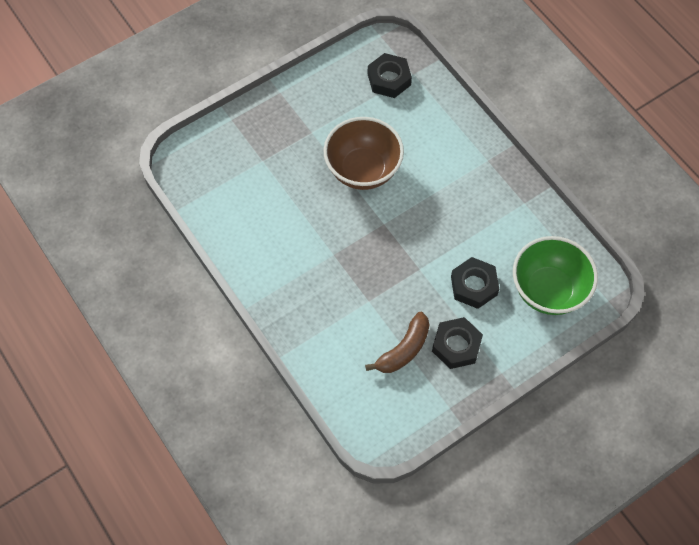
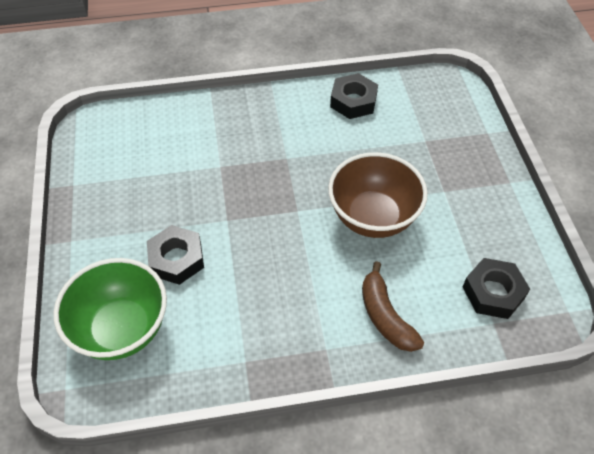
camera: 115 degrees right, 10 degrees down
brown banana [365,312,429,373] -> brown banana moved to [362,261,424,352]
black nut [432,317,483,369] -> black nut moved to [330,73,378,119]

